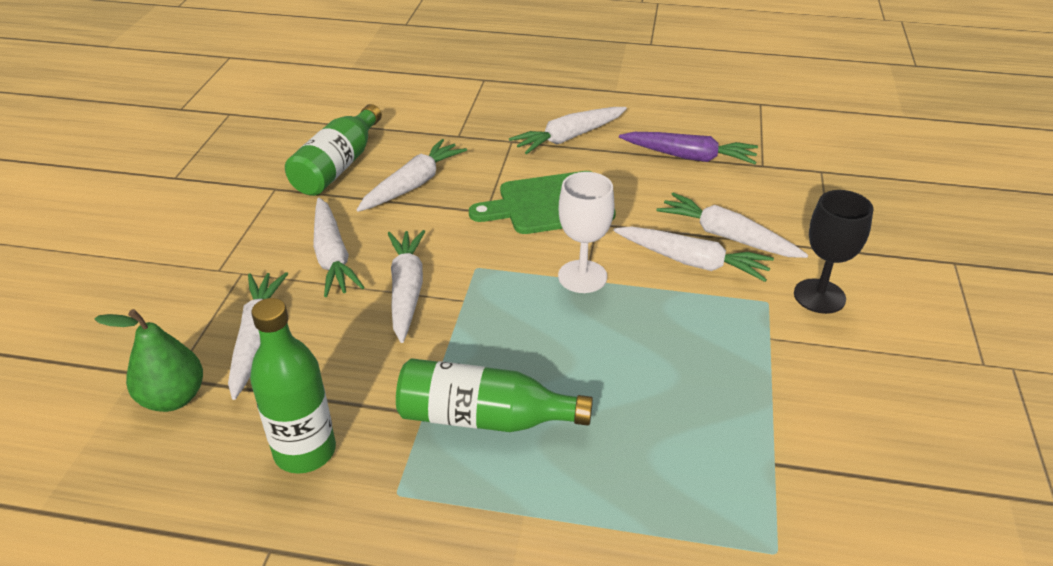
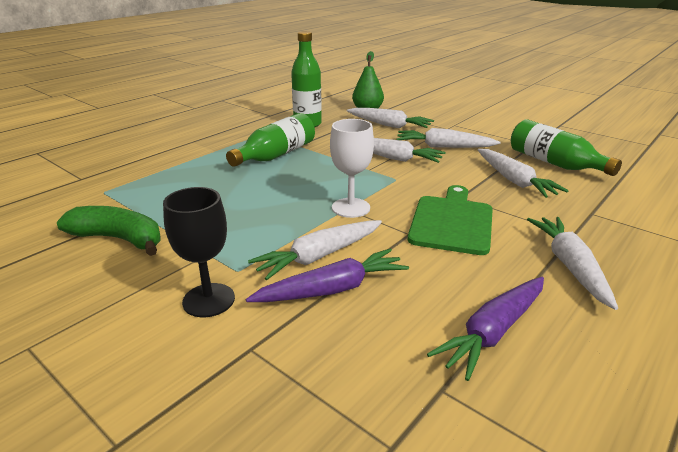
camera: 120 degrees right, 10 degrees down
white carrot [657,193,808,258] -> purple carrot [246,249,409,302]
none -> green banana [57,206,161,256]

